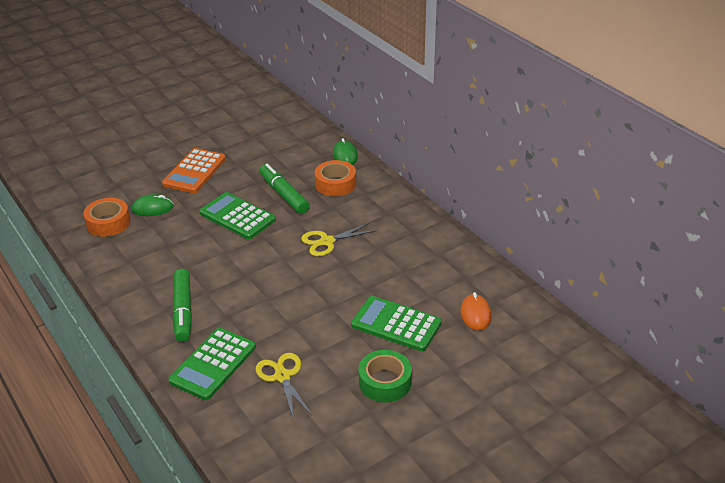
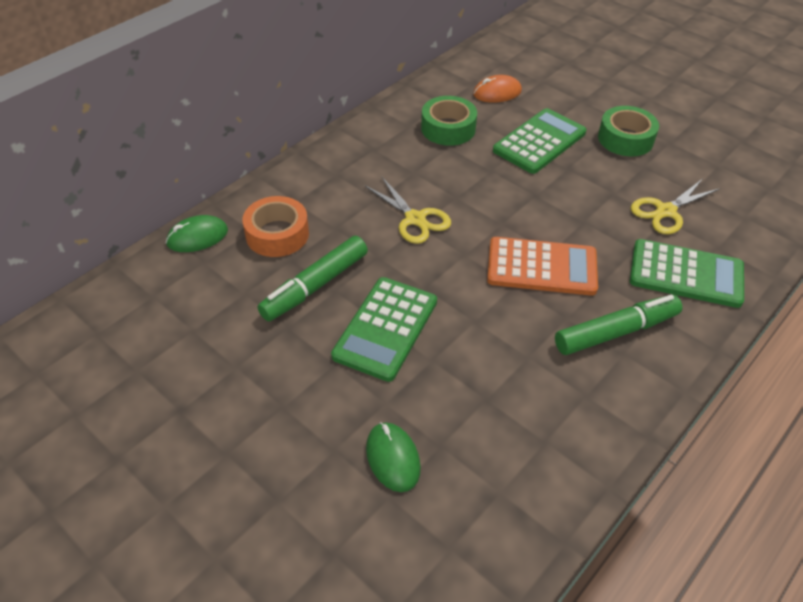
camera: 105 degrees left, 10 degrees up
orange tape [83,198,130,237] -> none
orange calculator [162,148,226,193] -> orange calculator moved to [487,237,598,296]
green calculator [351,296,442,351] -> green calculator turned 150 degrees counterclockwise [493,108,586,174]
none -> green tape [421,96,477,146]

